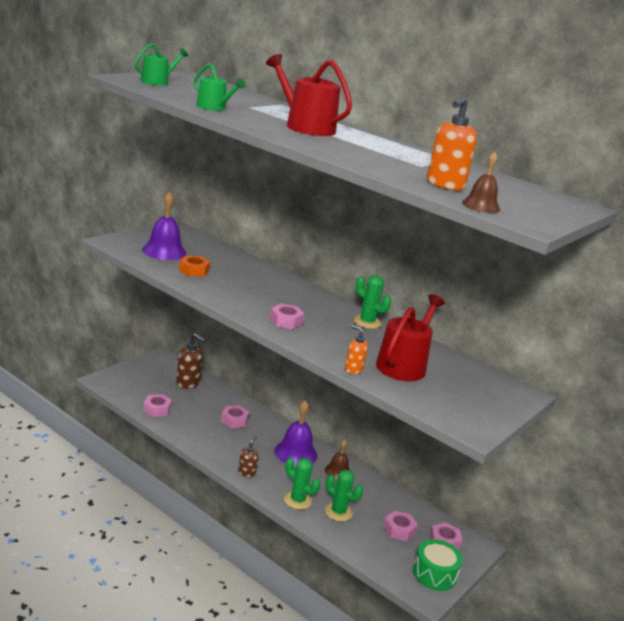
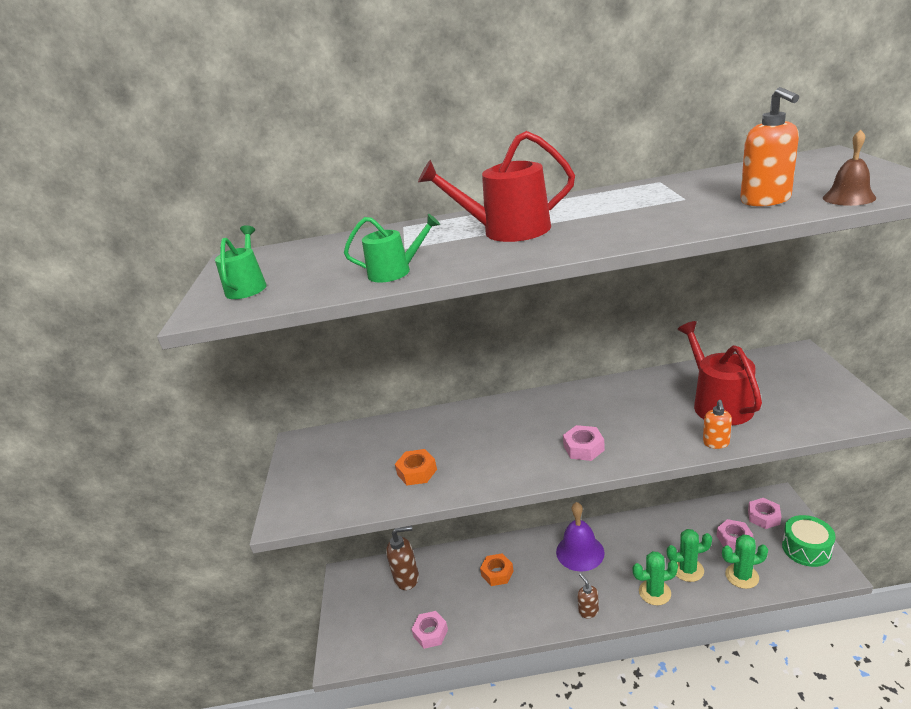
camera: 35 degrees left, 5 degrees up
purple bell [142,191,186,260] -> none
pink nut [221,405,249,428] -> orange nut [480,553,514,586]
brown bell [325,440,350,480] -> none
orange soap dispenser [345,325,368,374] -> orange soap dispenser turned 75 degrees counterclockwise [703,400,732,449]
green cactus [353,275,391,329] -> green cactus moved to [722,534,768,589]

